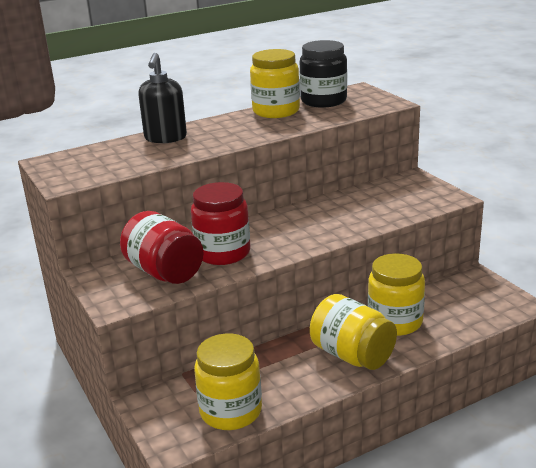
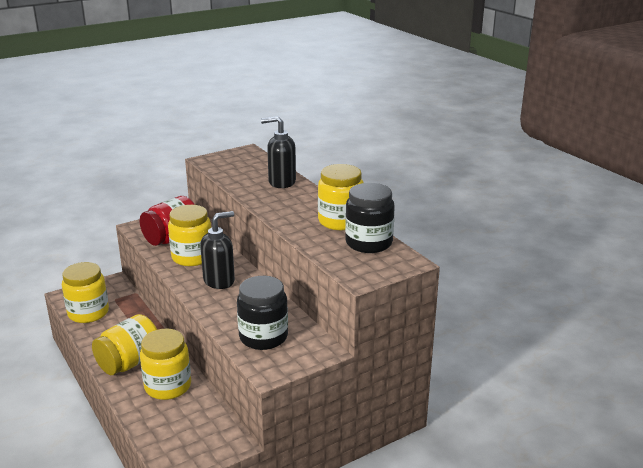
camera: 85 degrees right, 0 degrees up
red jar [191,182,250,265] -> yellow jar [168,205,211,266]
none -> black soap dispenser [200,211,235,289]
none -> black jar [237,276,288,350]

